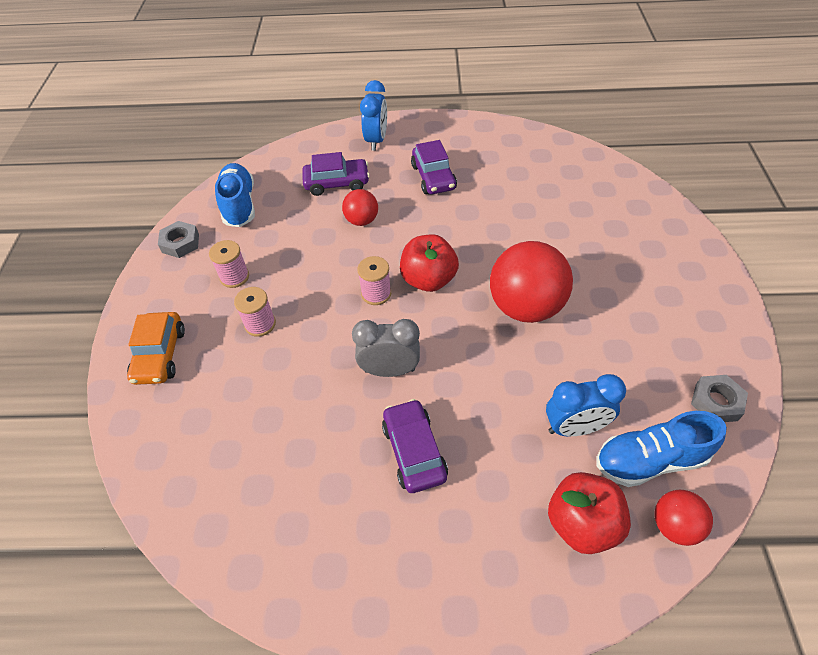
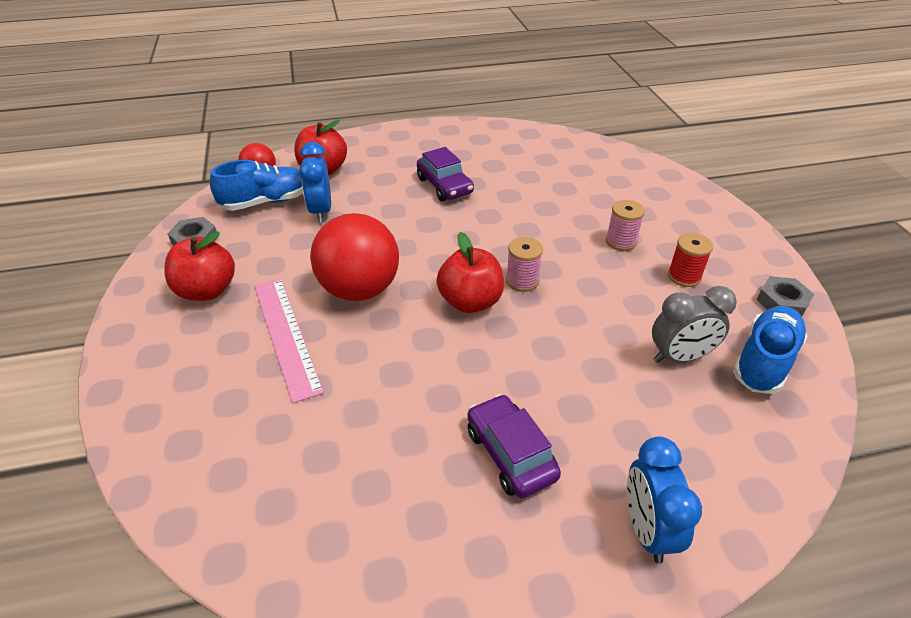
camera: 165 degrees right, 10 degrees down
orange car [127,312,185,385] -> none
pink spool [209,240,249,288] -> red spool [668,233,713,287]
blue shoe [215,163,255,227] -> blue shoe turned 120 degrees counterclockwise [733,306,807,394]
purple car [302,152,370,196] -> none
red ball [342,189,378,226] -> none
grey clock [352,319,420,377] -> grey clock moved to [652,286,737,363]
blue clock [546,374,626,437] -> blue clock turned 75 degrees counterclockwise [299,142,331,223]
none -> red apple [164,232,235,301]
none -> pink ruler [254,278,324,404]

